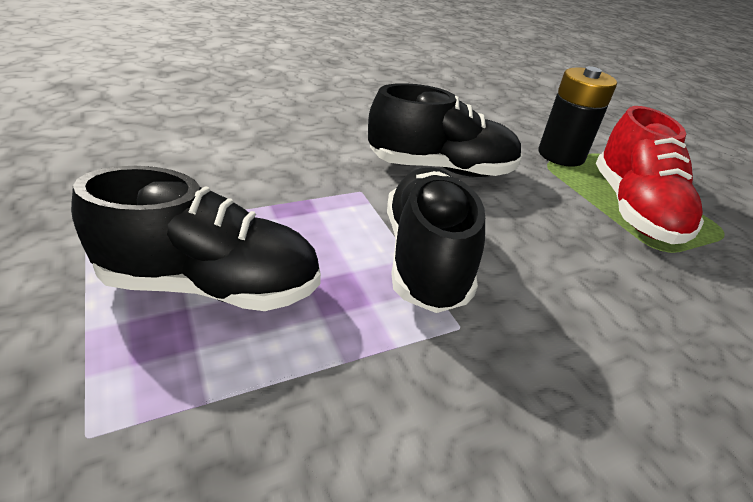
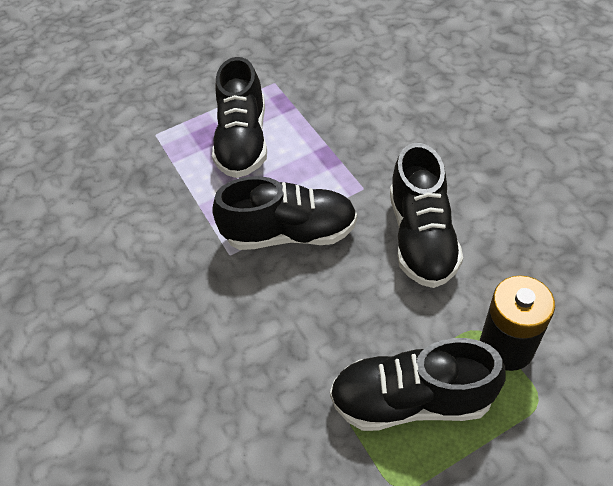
camera: 95 degrees right, 15 degrees up
red shoe [596,106,704,244] -> black shoe [330,338,506,431]

